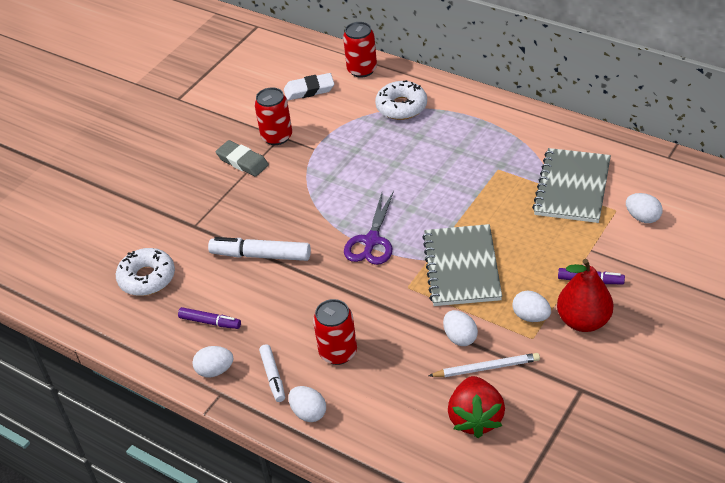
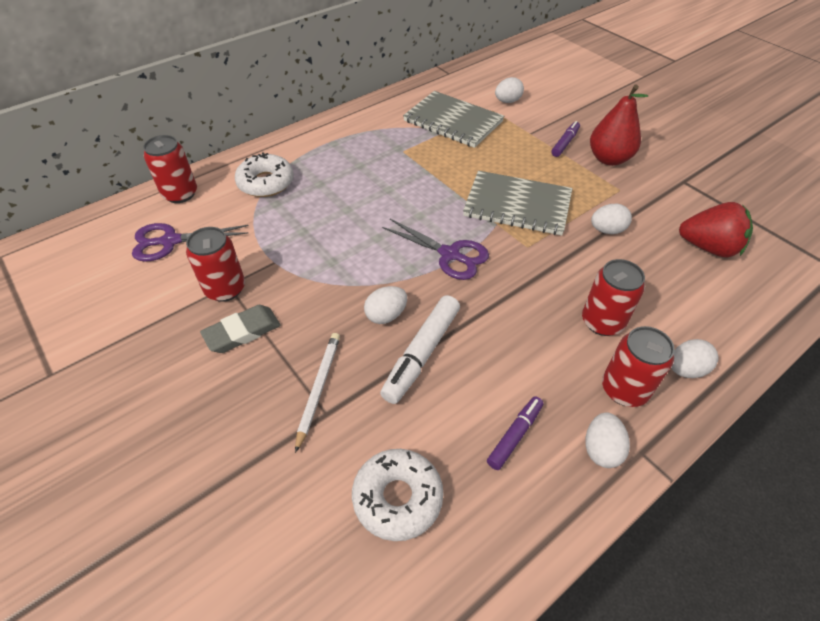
camera: 75 degrees left, 5 degrees up
white marker [259,344,285,402] -> red can [602,326,675,407]
white eraser [284,73,334,101] -> purple scissors [132,223,249,262]
white pencil [429,353,540,377] -> white pencil moved to [295,333,340,453]
white egg [512,291,551,322] -> white egg moved to [364,286,407,324]

